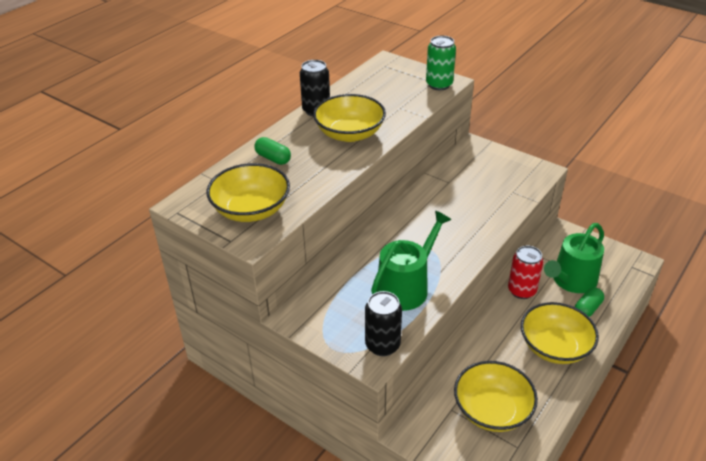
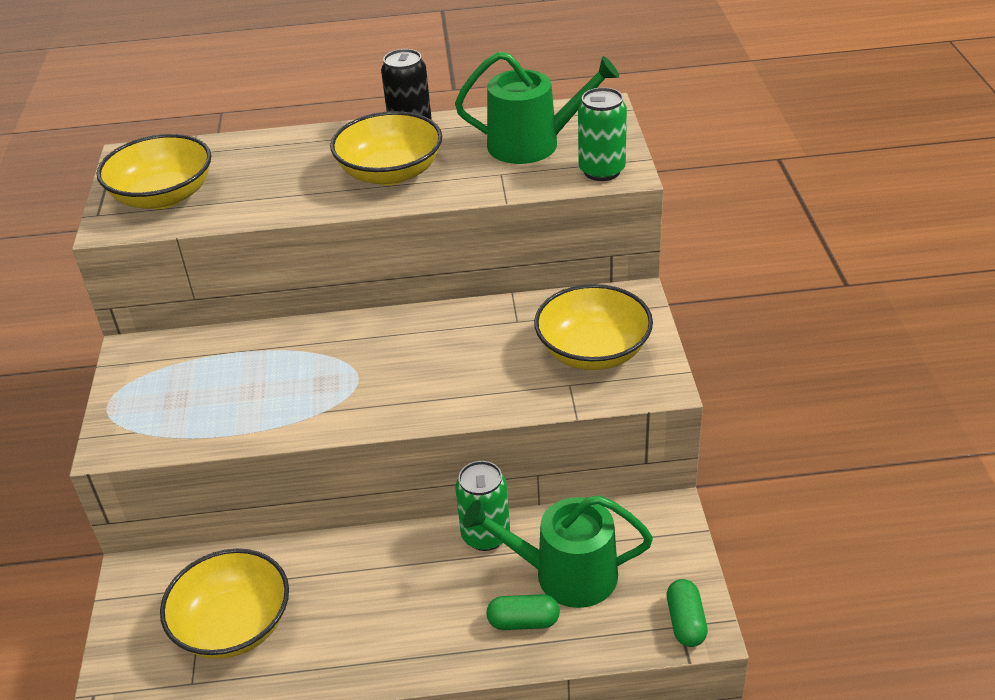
camera: 50 degrees right, 0 degrees up
green capsule [254,137,291,165] -> green capsule moved to [667,579,708,647]
black can [365,291,402,356] -> none
green watering can [371,211,452,311] -> green watering can moved to [455,52,619,164]
red can [508,246,544,299] -> green can [455,461,510,551]
yellow bowl [521,302,599,364] -> yellow bowl moved to [534,284,653,370]

